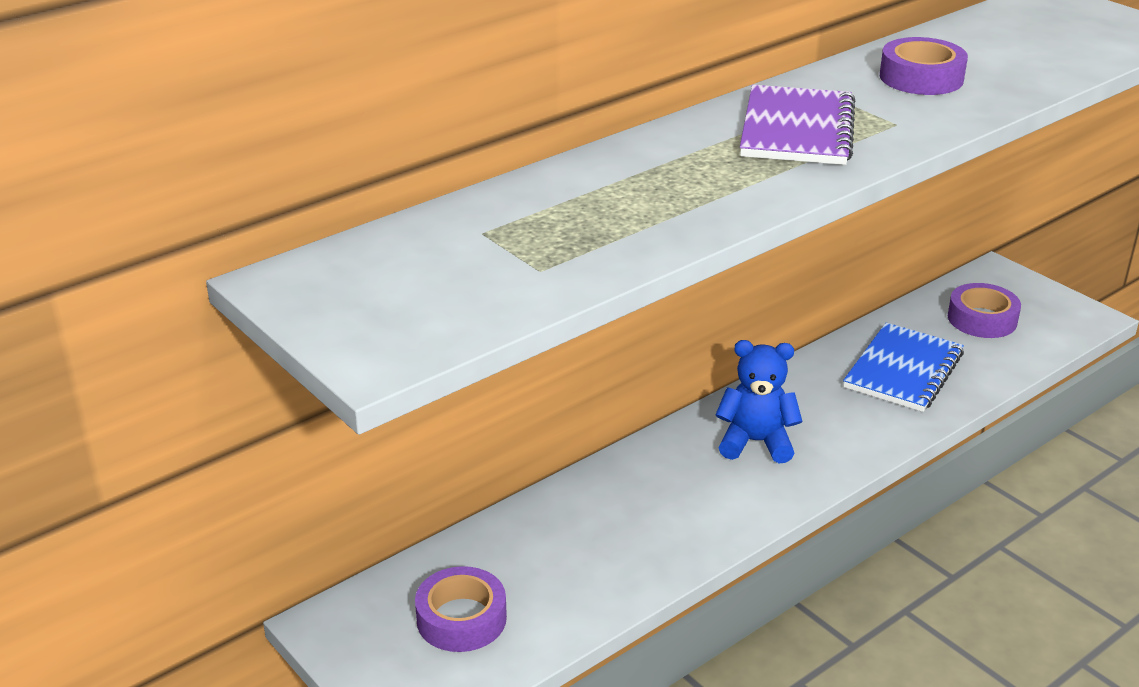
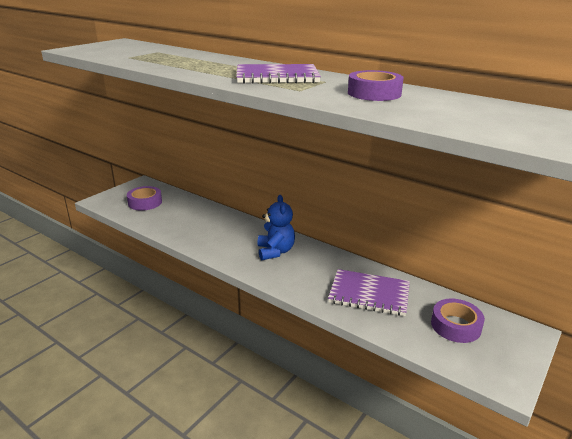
camera: 75 degrees right, 5 degrees down
blue notebook [843,323,964,412] -> purple notebook [328,269,410,316]

